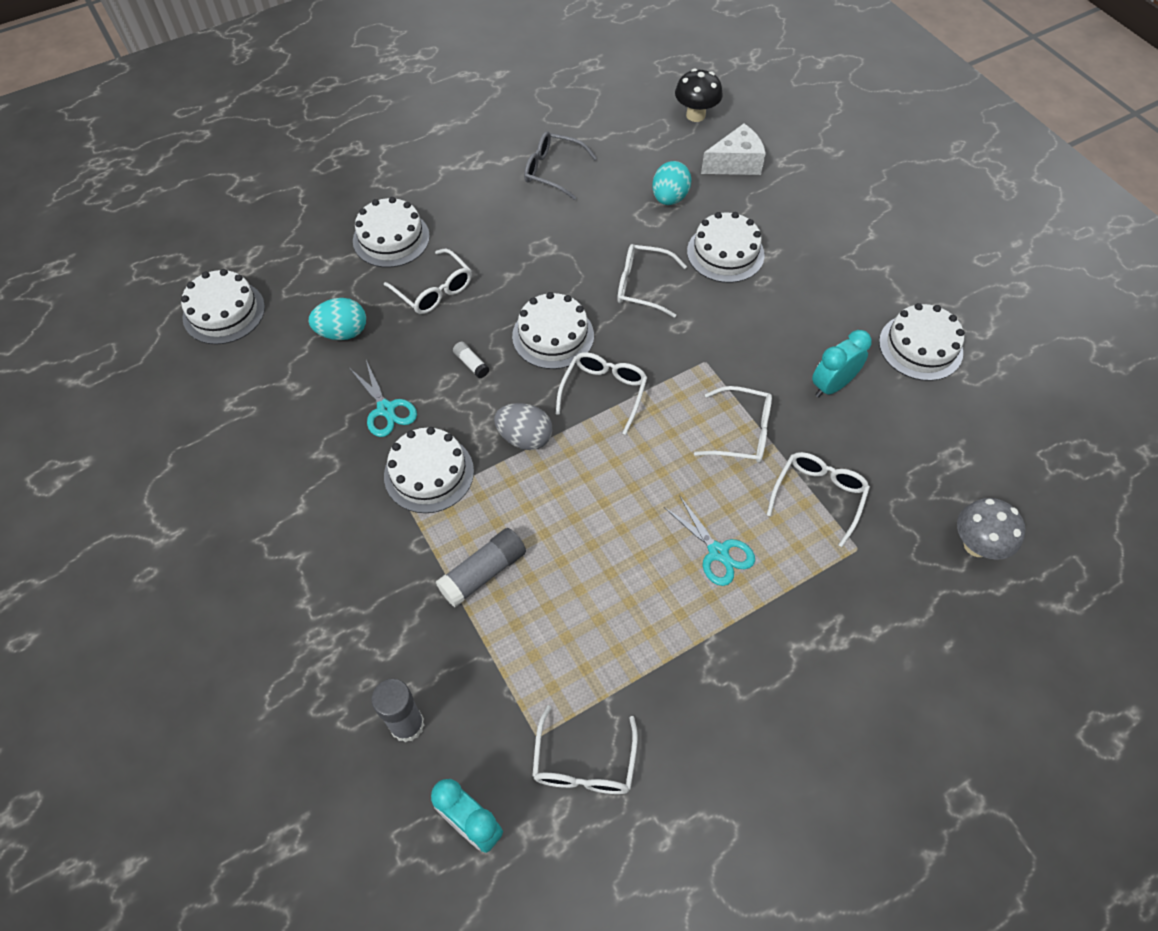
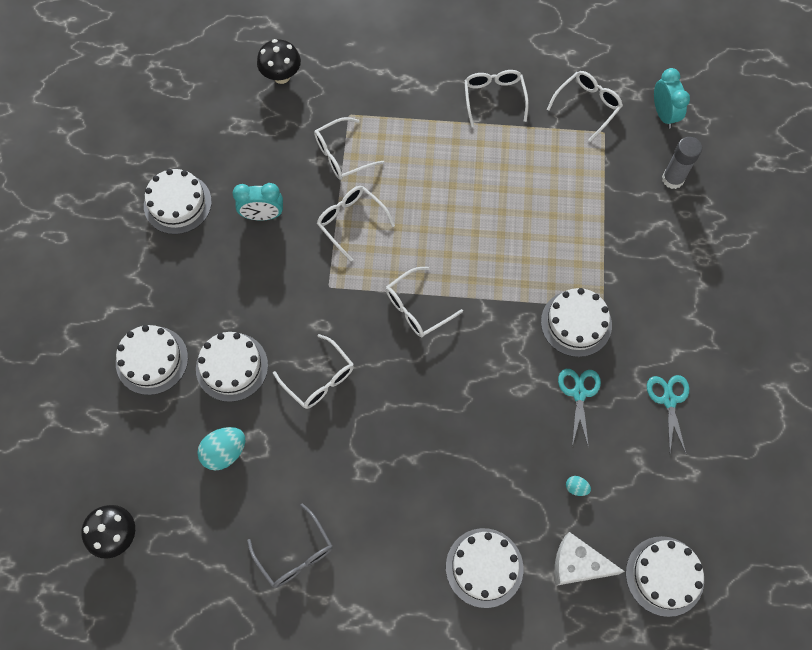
camera: 145 degrees left, 10 degrees up
turquoise egg [309,298,366,340] -> turquoise egg [566,476,591,496], size x0.50
white glasses [384,249,472,314] -> white glasses moved to [464,70,529,127]
grey glue stick [436,528,526,607] -> none
white glue stick [453,341,489,378] -> none
grey egg [494,403,553,450] -> none
white cake [512,292,594,369] -> white cake moved to [116,325,188,395]
turquoise scissors [664,495,755,586] -> turquoise scissors moved to [647,375,689,453]
white cheese [701,124,766,175] -> white cheese moved to [555,532,625,586]
grey mushroom [957,498,1026,560] -> black mushroom [257,39,301,84]

